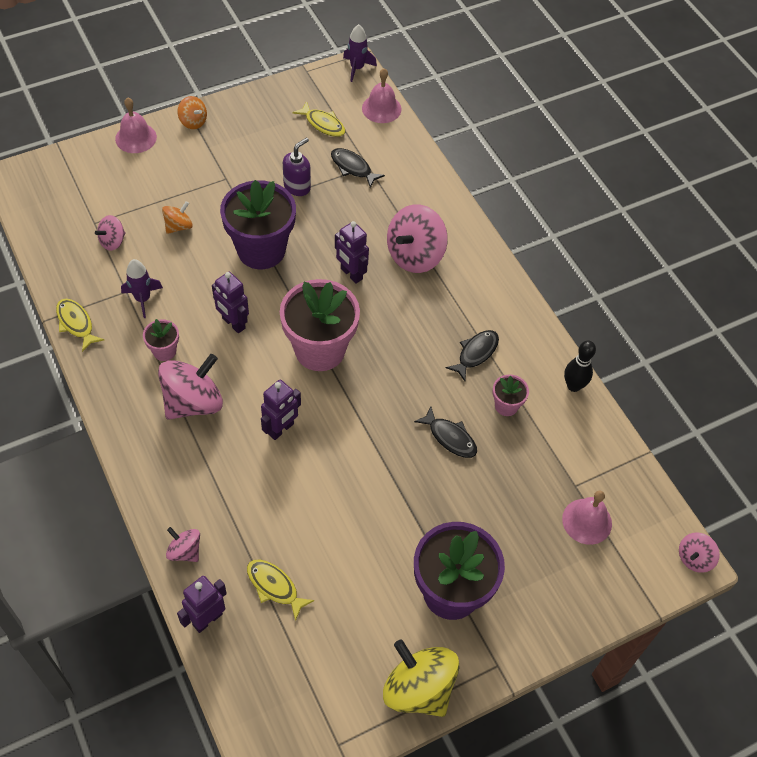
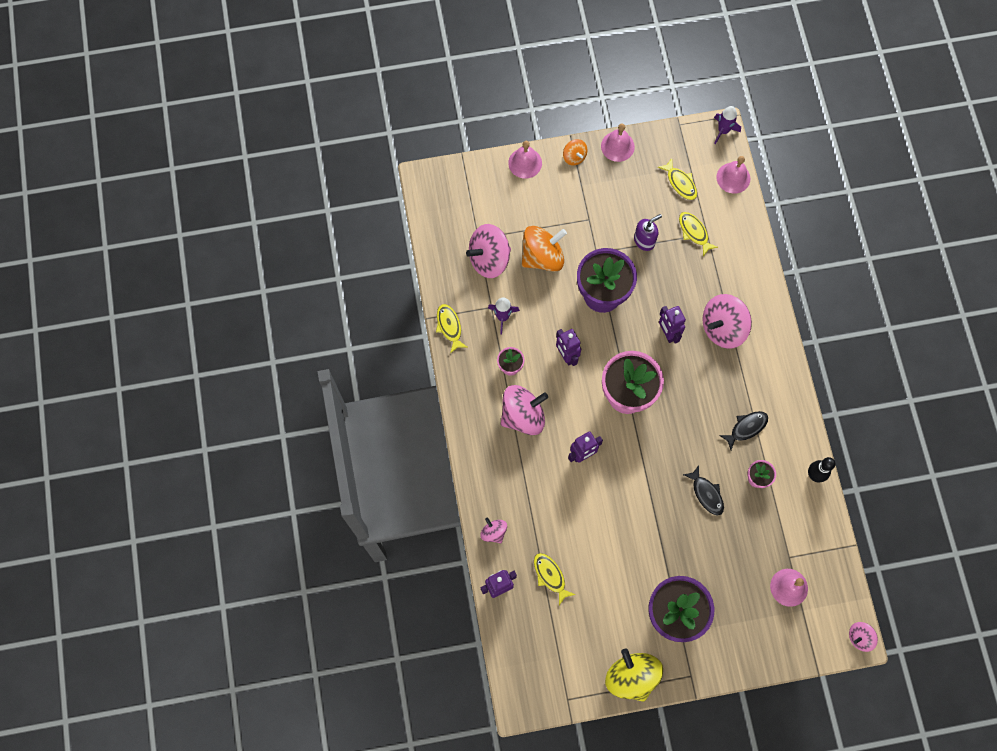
camera: 20 degrees right, 15 degrees up
pink spinning top [95,215,126,251] -> pink spinning top [466,224,511,278], size x1.93
orange spinning top [162,201,193,234] -> orange spinning top [522,226,567,272], size x1.93
black fish [331,148,385,188] -> yellow fish [679,212,718,256]
none -> pink bell [601,123,635,162]

